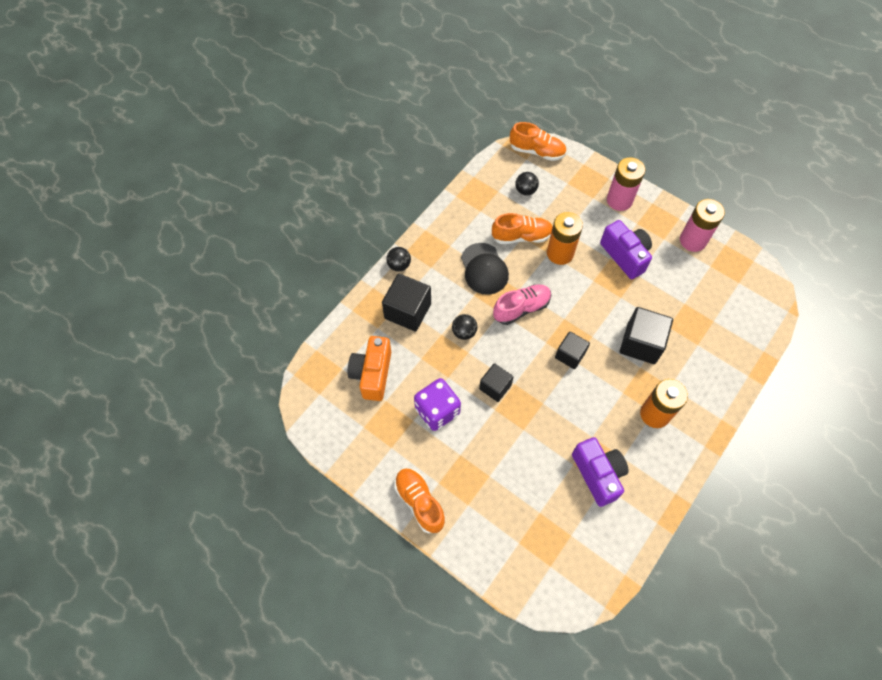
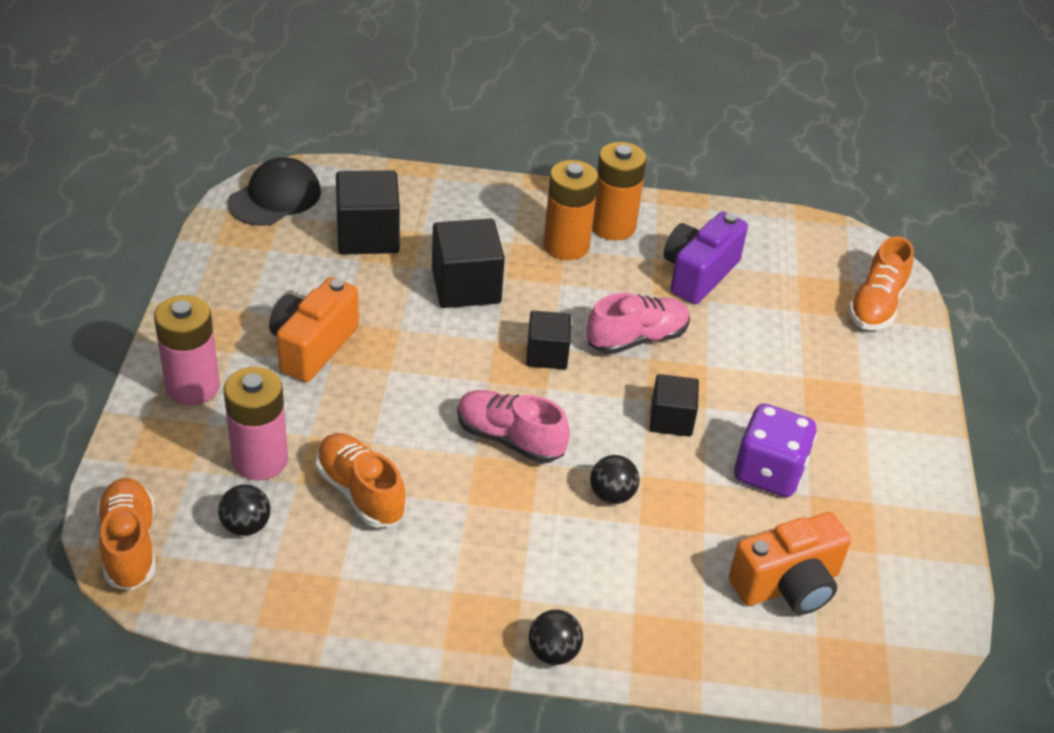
camera: 125 degrees left, 20 degrees down
black cube [382,274,431,332] -> black cube moved to [336,170,400,254]
orange shoe [394,468,445,533] -> orange shoe moved to [848,236,914,330]
black cap [461,243,509,295] -> black cap moved to [228,157,321,226]
orange battery [547,212,583,265] -> orange battery moved to [592,142,647,241]
purple camera [600,220,652,279] -> orange camera [269,277,359,382]
pink battery [680,199,725,252] -> pink battery moved to [224,367,288,481]
none -> pink shoe [587,293,690,354]

